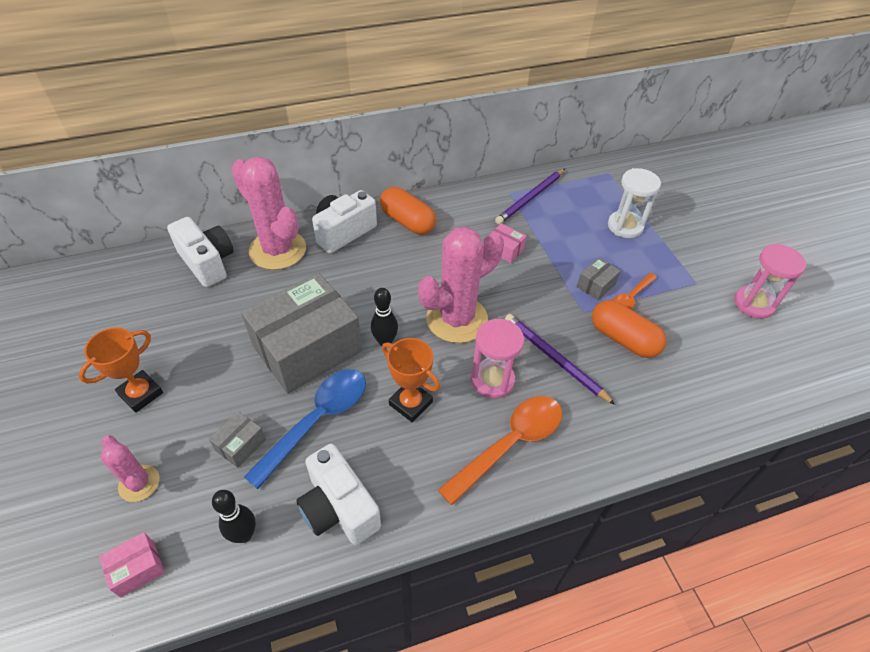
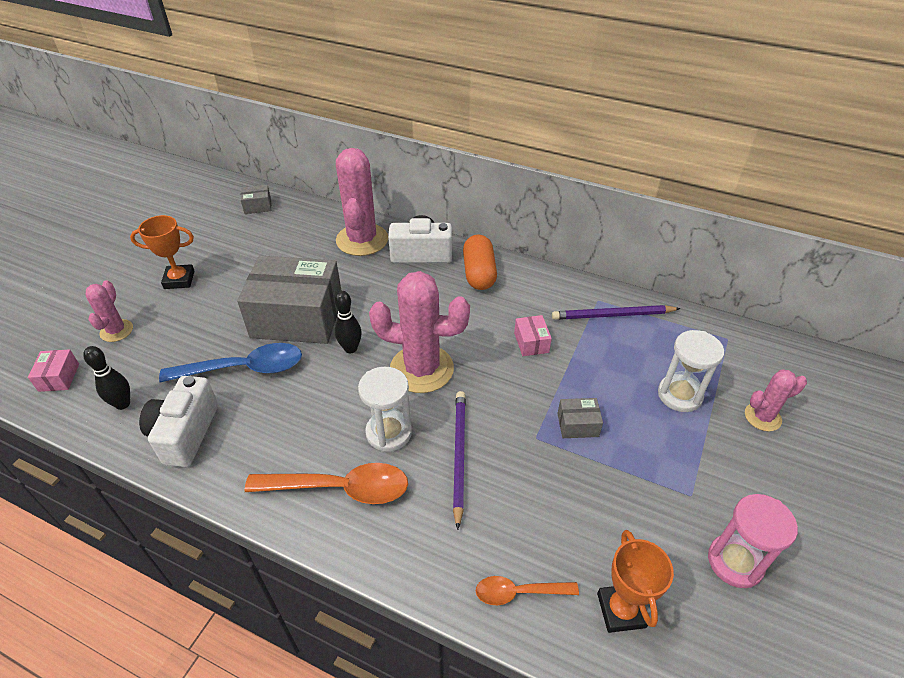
camera: 45 degrees right, 5 degrees down
pink box [99,532,165,598] -> pink box turned 75 degrees clockwise [28,349,79,392]
white camera [167,217,234,287] -> none
grey box [209,411,266,468] -> grey box moved to [241,185,271,214]
orange trophy [382,338,440,422] -> orange trophy moved to [597,530,674,633]
pink hourglass [471,319,524,399] -> white hourglass [358,367,412,452]
orange capsule [592,300,667,358] -> none
orange spoon [613,273,657,309] -> orange spoon moved to [476,576,579,605]
none -> pink cactus [745,369,807,431]

